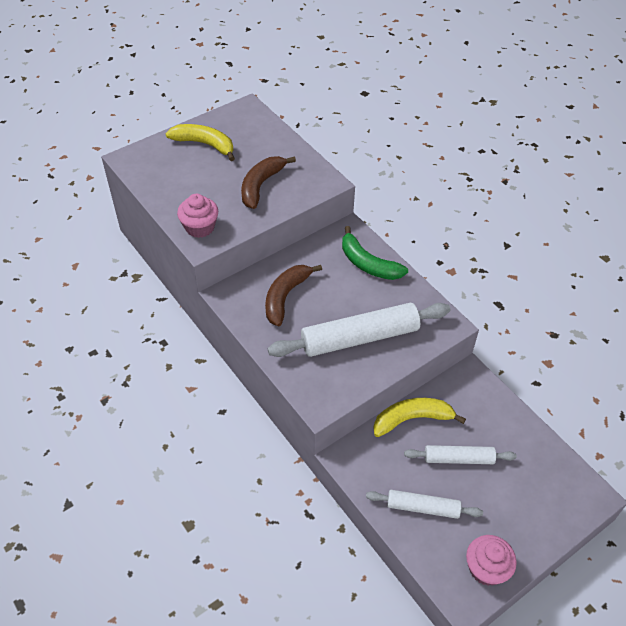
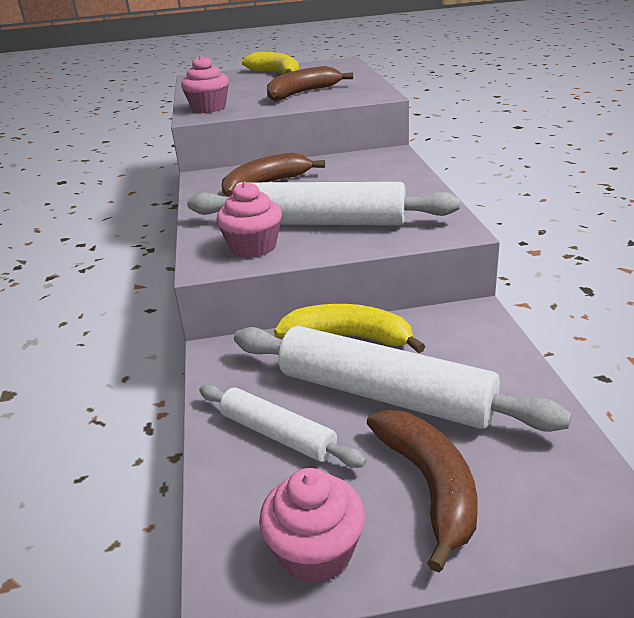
camera: 30 degrees right, 20 degrees down
green banana [342,226,408,280] -> none
white rolling pin [404,445,517,464] -> white rolling pin [234,326,572,432], size x1.79
none -> pink cupcake [216,182,282,258]
none -> brown banana [367,410,478,573]

